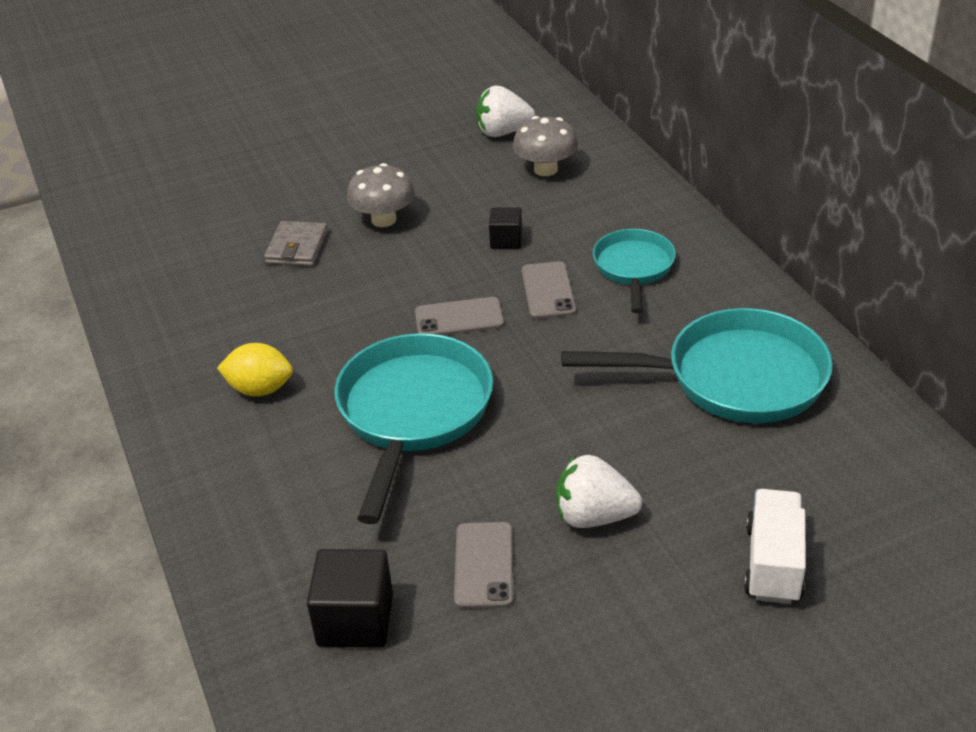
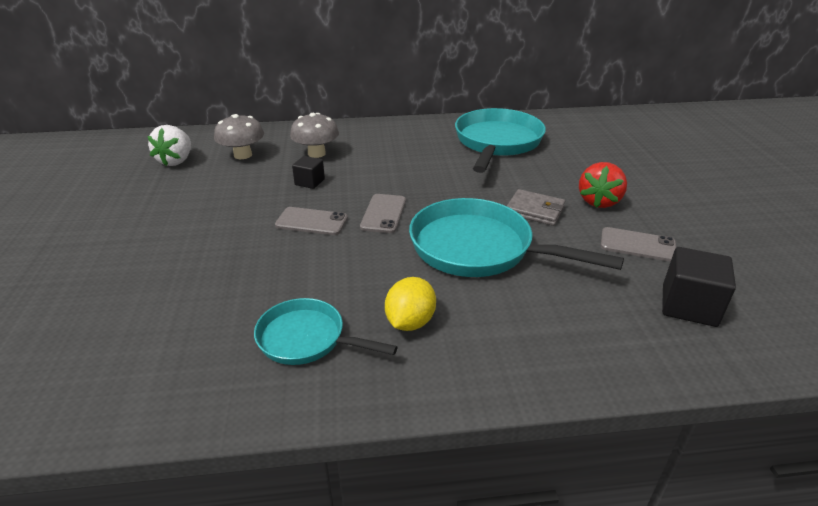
camera: 75 degrees left, 5 degrees down
grey wallet [264,221,328,267] -> grey wallet moved to [507,189,565,226]
grey mushroom [347,163,415,227] -> grey mushroom moved to [290,113,339,158]
grey phone [522,262,576,319] -> grey phone moved to [275,207,348,235]
white strawberry [556,455,642,528] -> red strawberry [579,162,627,208]
turquoise pan [593,229,676,313] -> turquoise pan moved to [254,298,398,365]
white truck [744,489,806,604] -> none

